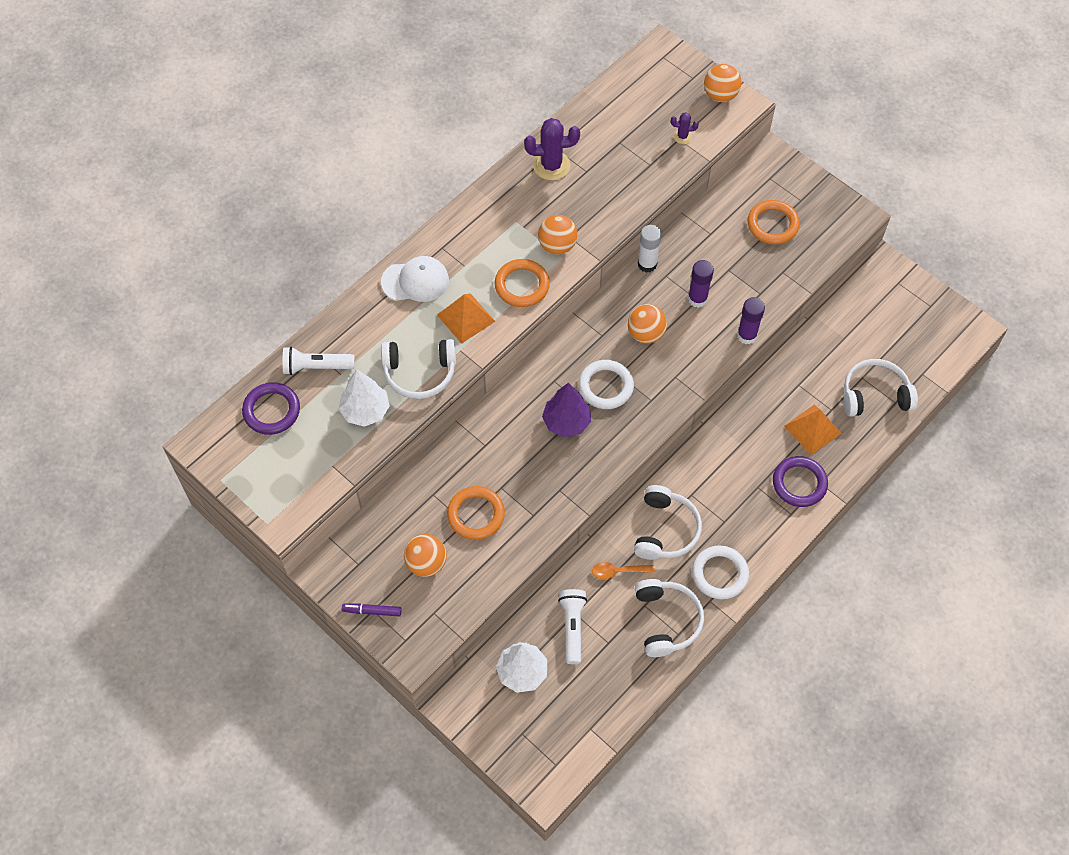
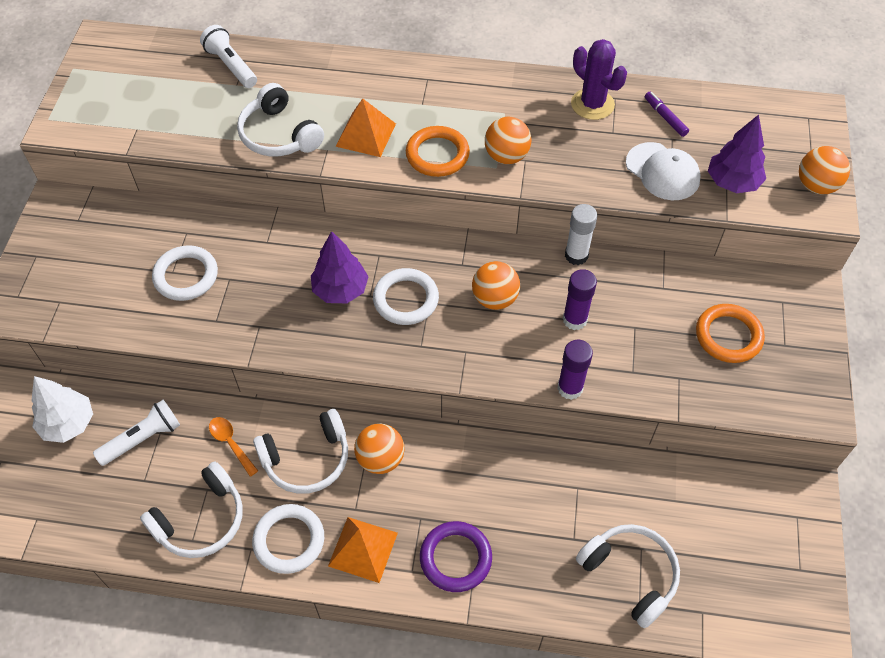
camera: 55 degrees right, 5 degrees down
purple ring [242,382,300,435] -> none
white tree [339,370,390,427] -> none
purple marker [342,603,402,617] -> purple marker moved to [645,92,689,137]
white cap [381,256,449,302] -> white cap moved to [626,142,701,200]
orange ball [404,534,447,577] -> orange ball moved to [354,423,405,474]
orange ring [447,486,505,540] -> white ring [152,245,218,301]
purple cactus [671,112,699,144] -> purple tree [708,115,766,193]
orange pyramid [784,405,841,455] -> orange pyramid moved to [328,517,398,583]

